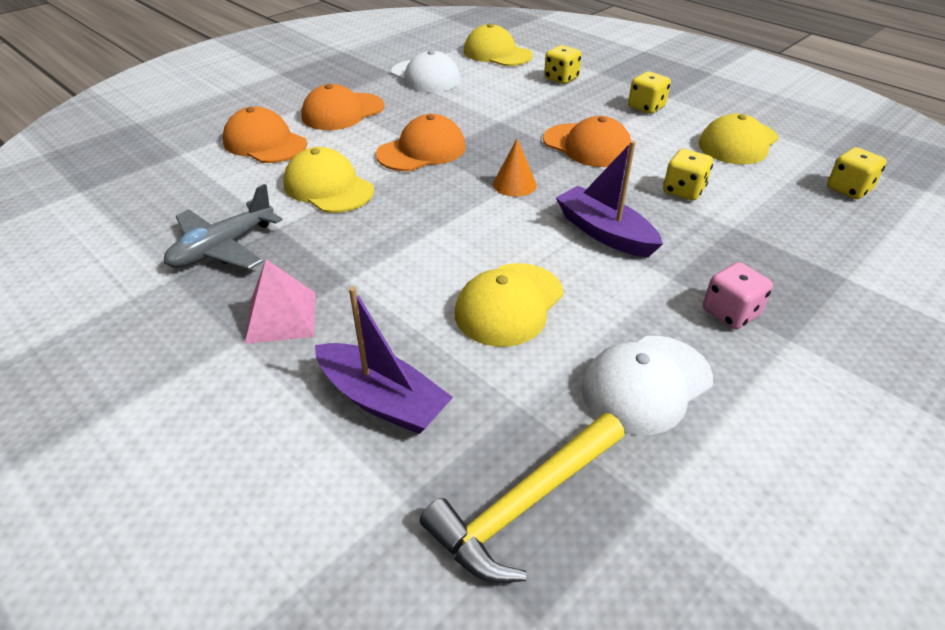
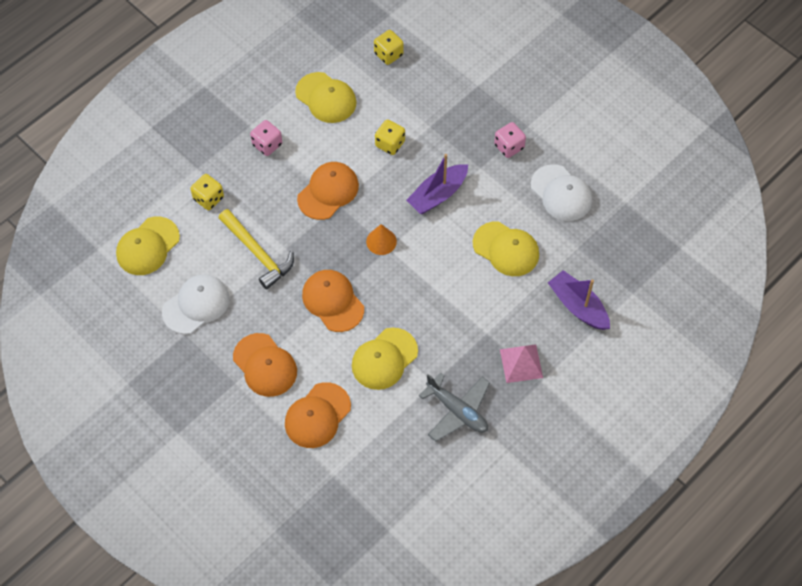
camera: 90 degrees left, 20 degrees up
purple boat [315,286,453,434] -> purple boat turned 75 degrees counterclockwise [548,270,610,330]
yellow hammer [420,413,625,583] -> yellow hammer moved to [219,209,294,289]
yellow dice [628,72,671,114] -> pink dice [250,120,282,156]

